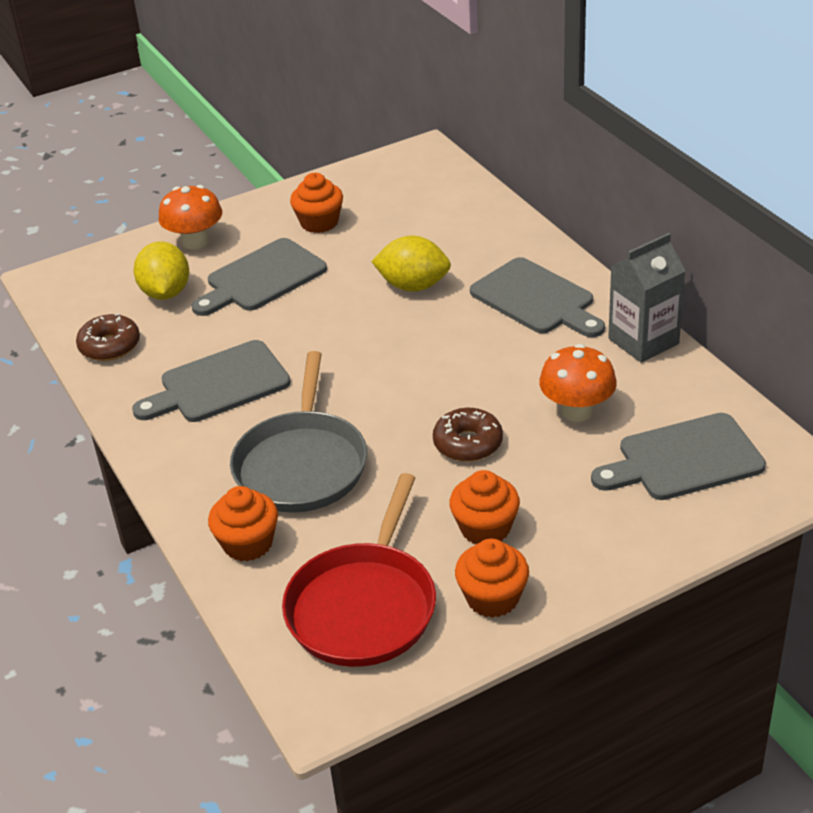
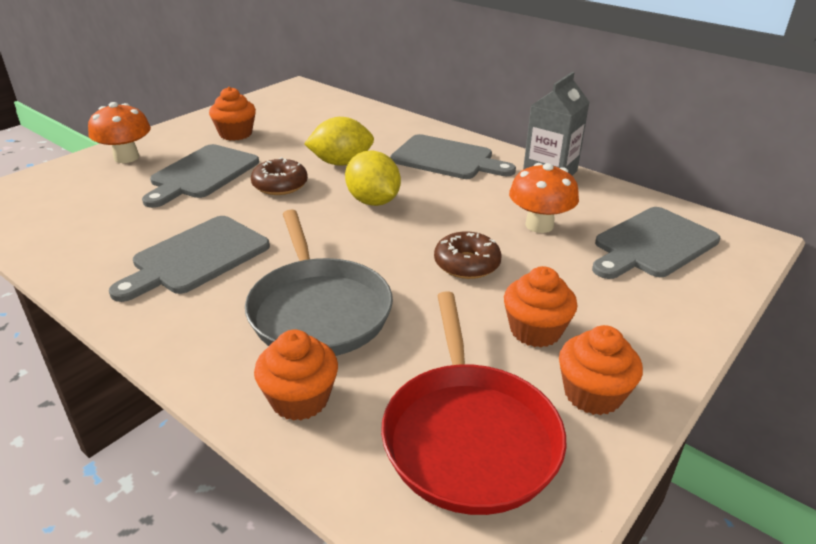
camera: 25 degrees left, 5 degrees down
brown donut [76,313,140,361] -> brown donut moved to [251,157,308,195]
yellow lemon [133,241,189,300] -> yellow lemon moved to [345,151,401,206]

